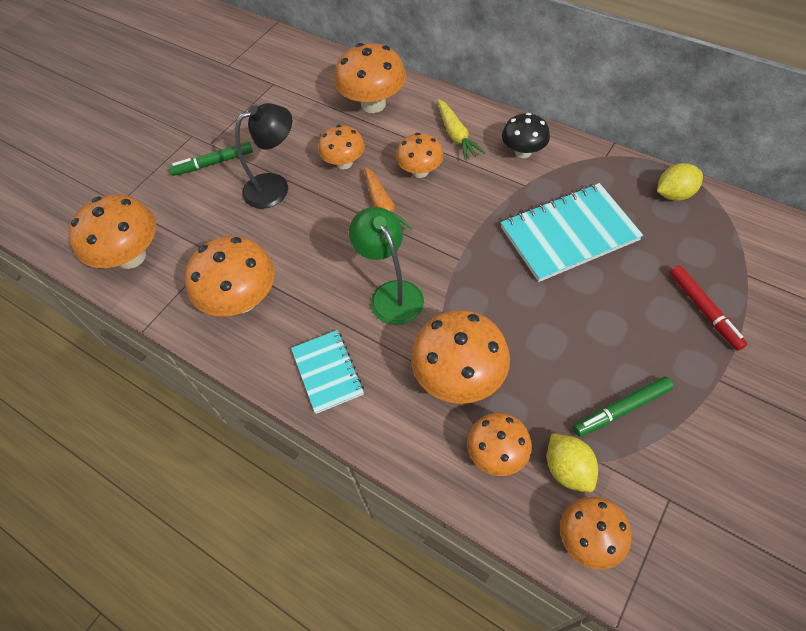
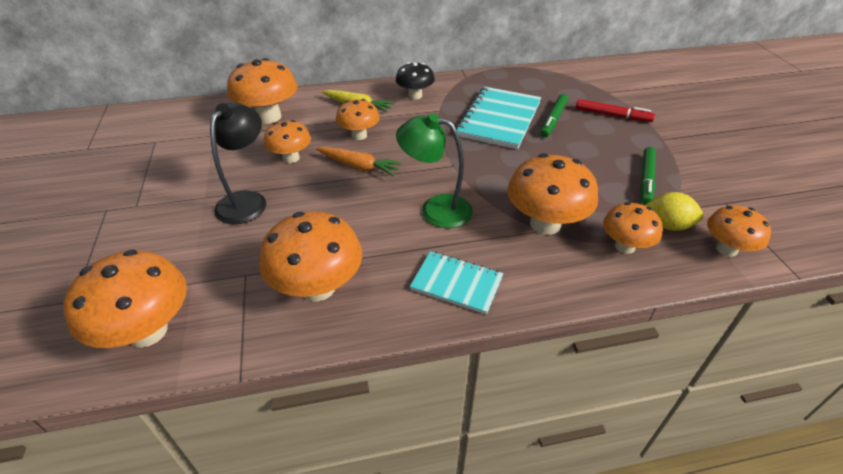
camera: 50 degrees left, 15 degrees down
green marker [169,142,253,176] -> green marker moved to [540,94,568,137]
yellow lemon [657,163,703,201] -> none

